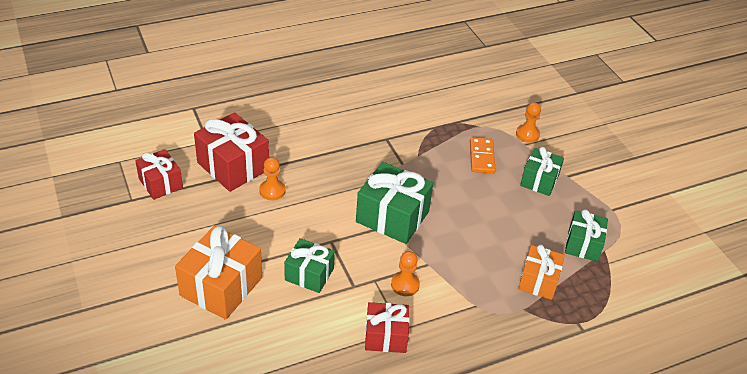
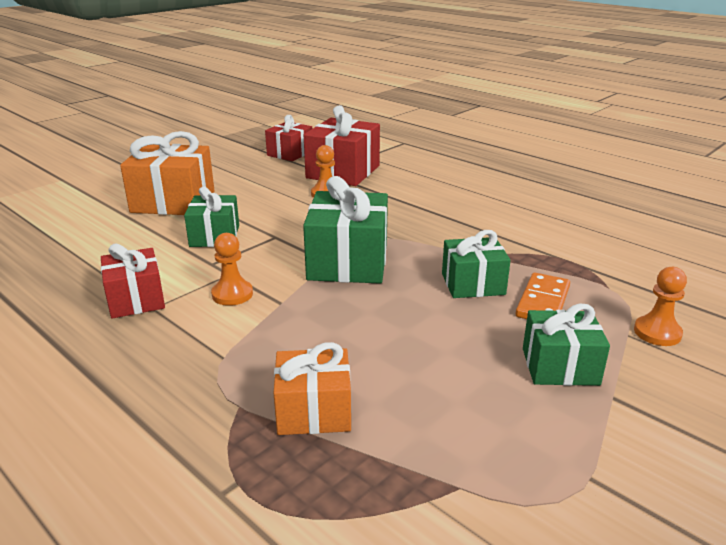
camera: 70 degrees right, 15 degrees down
orange domino [470,137,496,174] -> orange domino turned 45 degrees counterclockwise [515,273,570,319]
green gift [565,209,608,262] -> green gift moved to [442,230,511,298]

